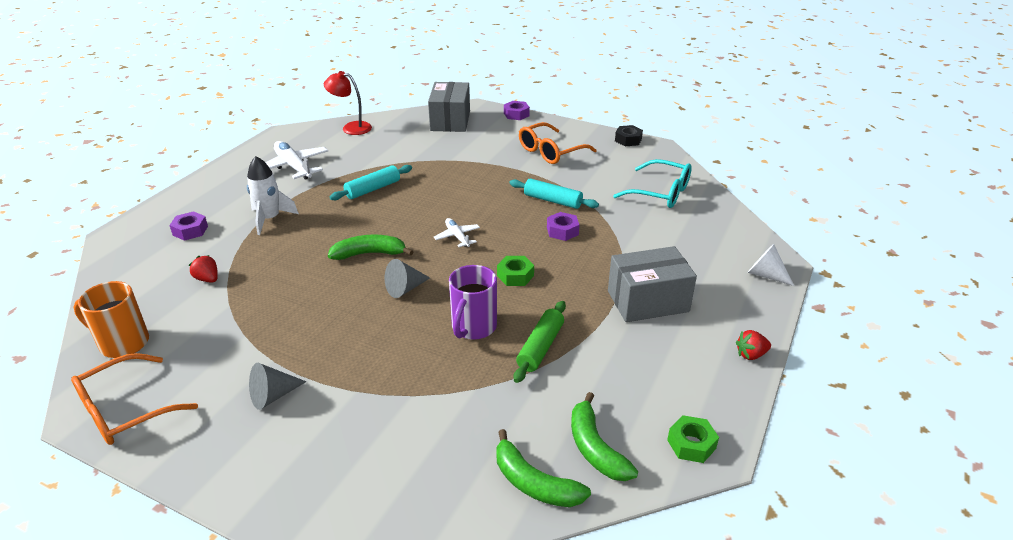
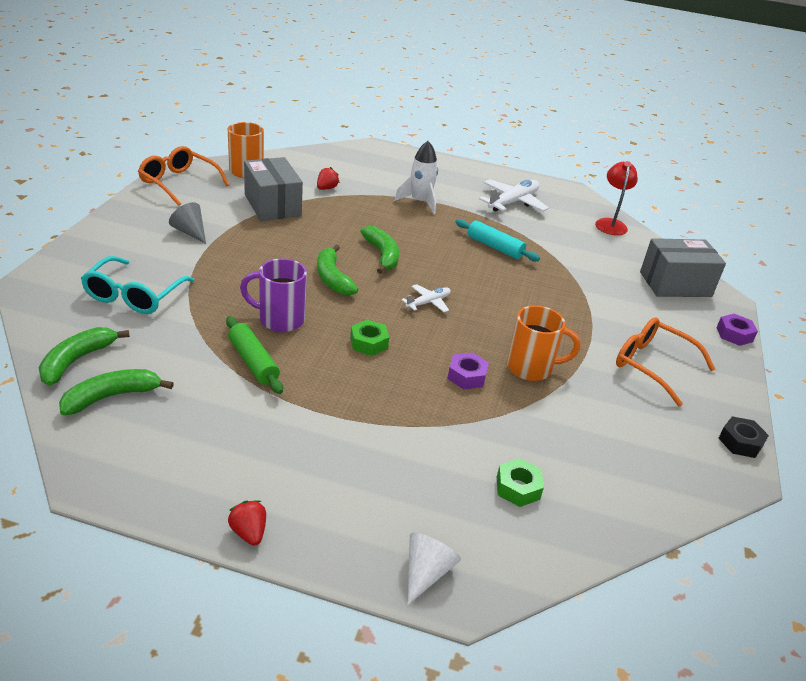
camera: 75 degrees right, 0 degrees up
purple nut [169,211,208,241] -> none
grey cone [385,259,430,298] -> green banana [317,245,358,296]
turquoise rolling pin [509,178,599,209] -> orange mug [507,305,580,381]
green rolling pin [514,301,566,383] -> green rolling pin turned 45 degrees clockwise [226,316,283,394]
grey box [608,246,697,322] -> grey box moved to [244,157,303,221]
turquoise glasses [613,159,692,208] -> turquoise glasses moved to [81,256,194,314]
green nut [667,415,719,463] -> green nut moved to [497,458,544,507]

